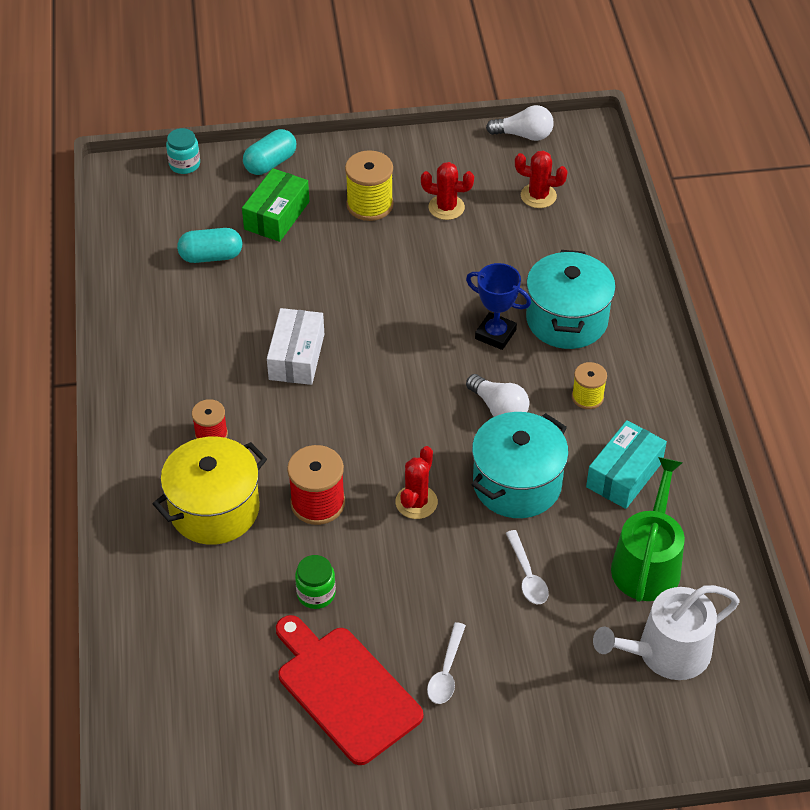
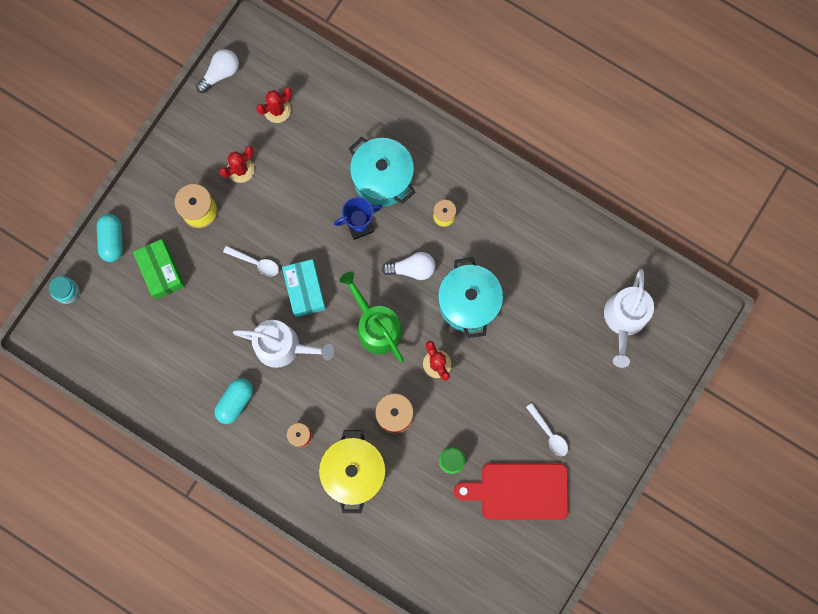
camera: 50 degrees left, 30 degrees up
turquoise capsule [177,228,242,263] -> turquoise capsule moved to [214,378,253,424]
white box [267,308,324,385] -> white watering can [233,320,334,368]
white spoon [506,530,549,604] -> white spoon moved to [223,246,279,276]
turquoise box [586,420,667,509] -> turquoise box moved to [282,259,326,317]
green watering can [611,457,685,602] -> green watering can moved to [339,271,404,362]

